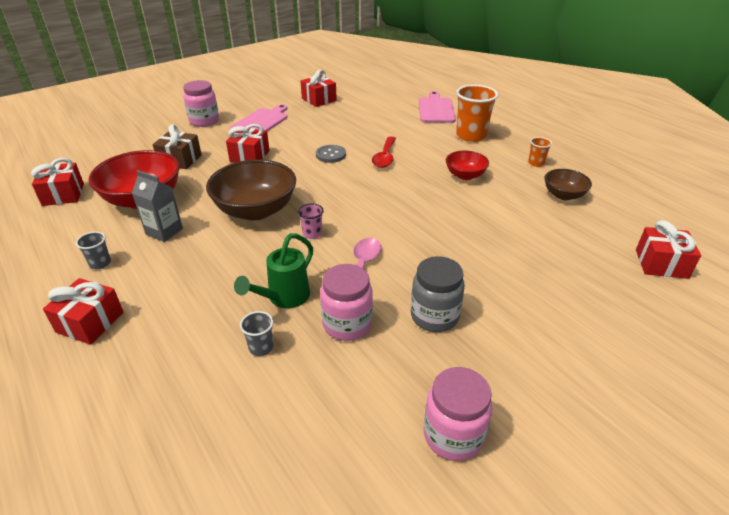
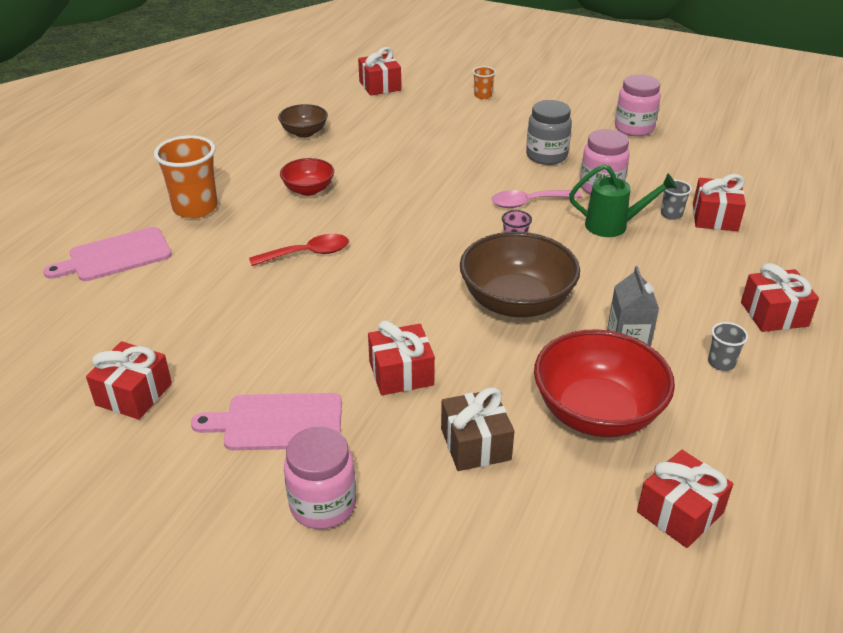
camera: 120 degrees left, 0 degrees up
grey button [316,145,346,163] -> none
orange cup [528,137,552,167] -> orange cup moved to [473,66,496,99]
none -> red gift [693,174,746,231]

